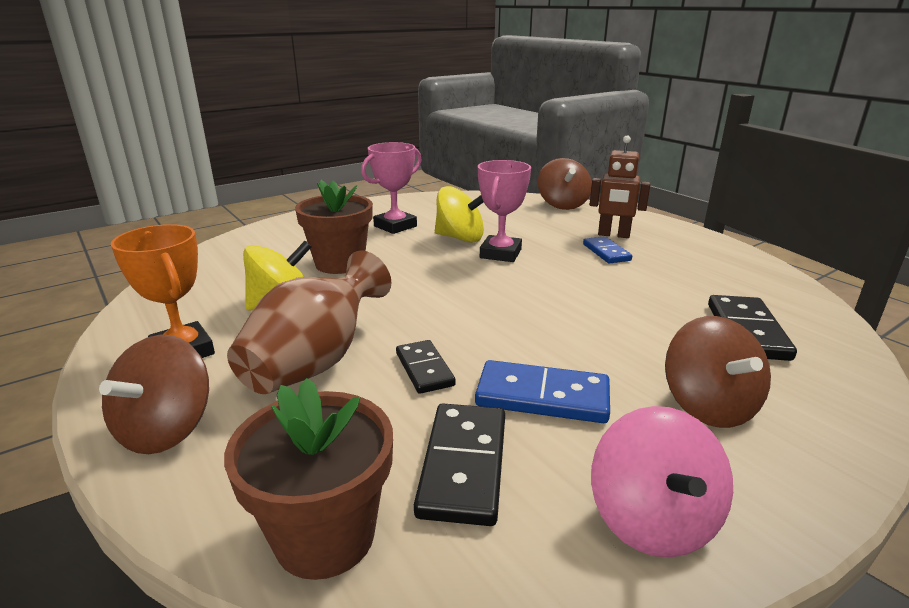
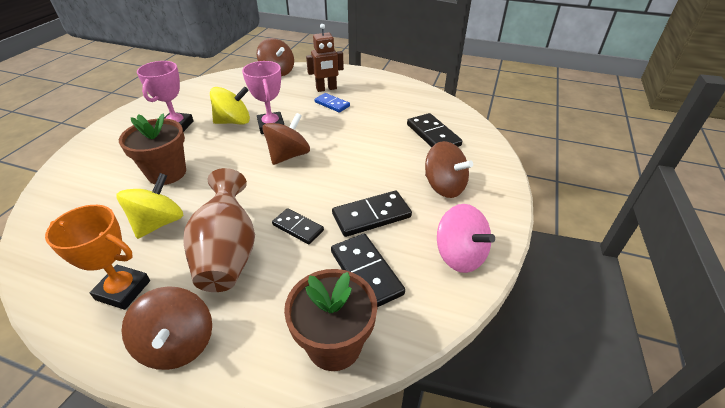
camera: 35 degrees left, 15 degrees up
blue domino [475,360,610,423] -> black domino [332,191,412,237]
none -> brown spinning top [262,113,310,165]

